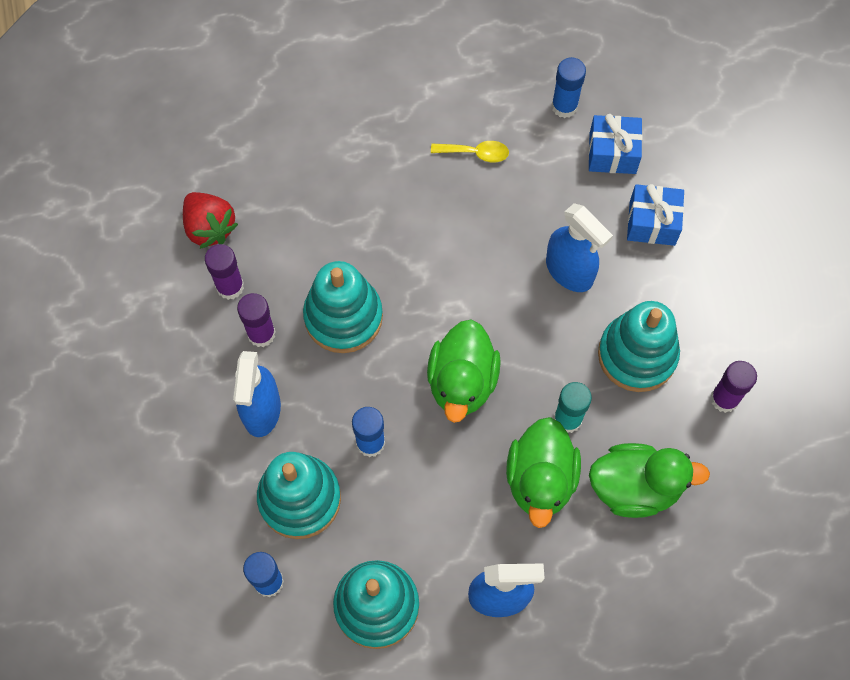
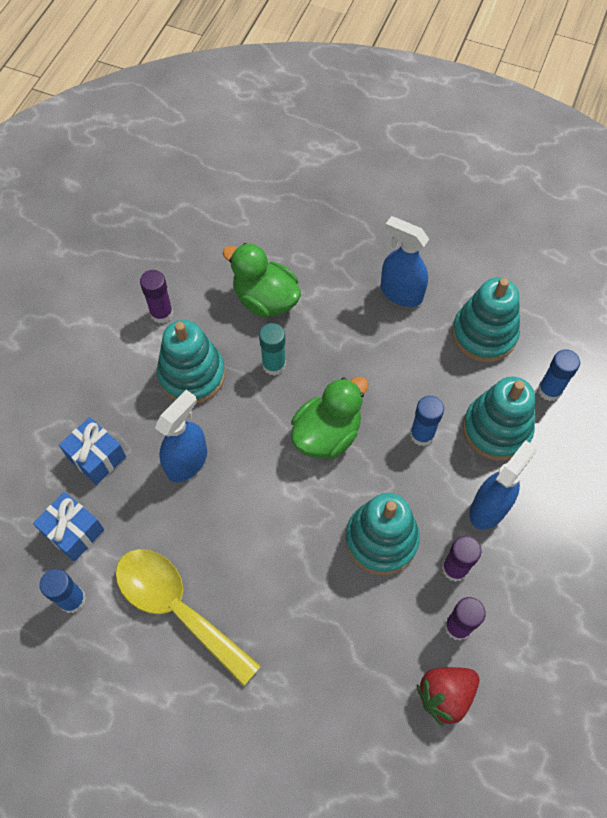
camera: 145 degrees left, 5 degrees down
red strawberry [183,192,238,249] -> red strawberry turned 120 degrees counterclockwise [417,667,479,727]
yellow spoon [431,141,509,162] -> yellow spoon [115,549,261,686], size x2.26
green duck [506,417,581,528] -> none
blue spray bottle [546,203,613,292] -> blue spray bottle turned 45 degrees clockwise [155,390,207,482]

